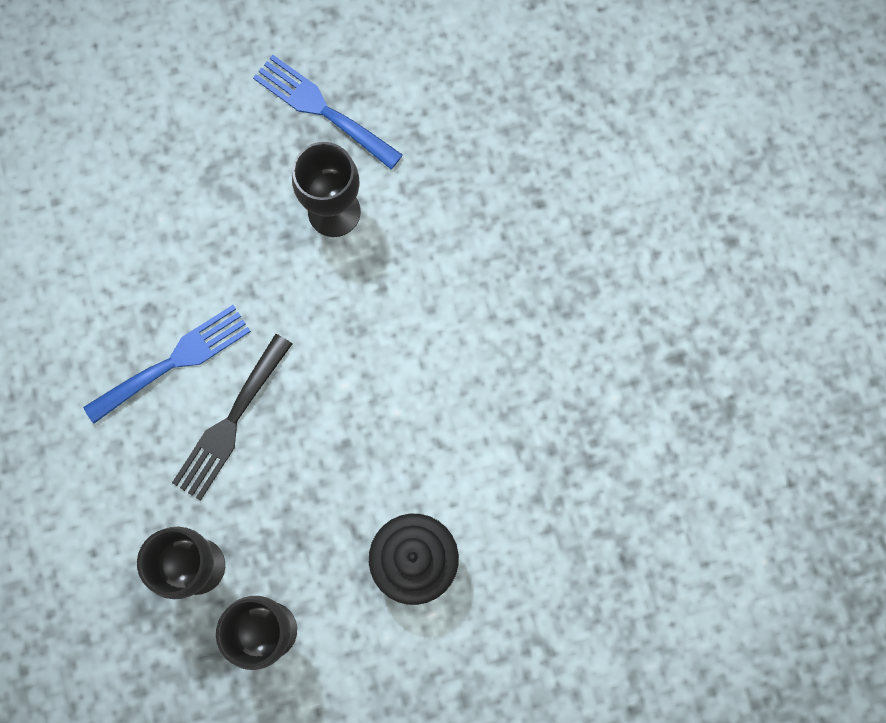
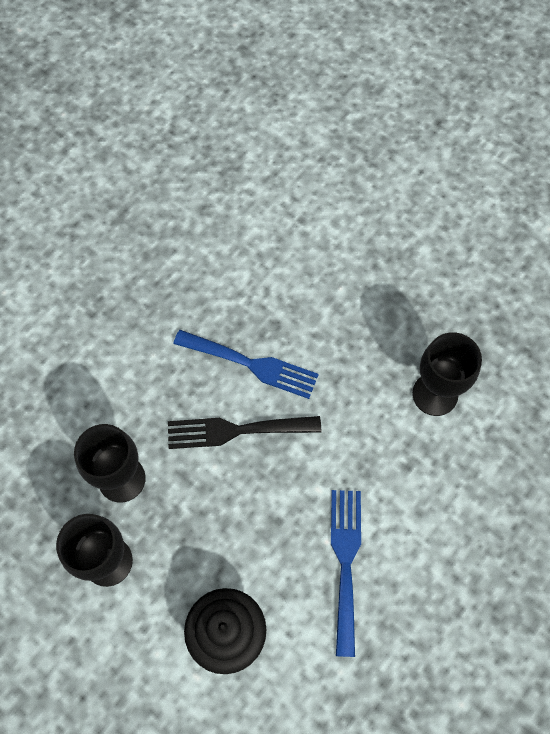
camera: 55 degrees right, 10 degrees down
blue fork [253,55,403,169] -> blue fork moved to [331,490,361,657]

